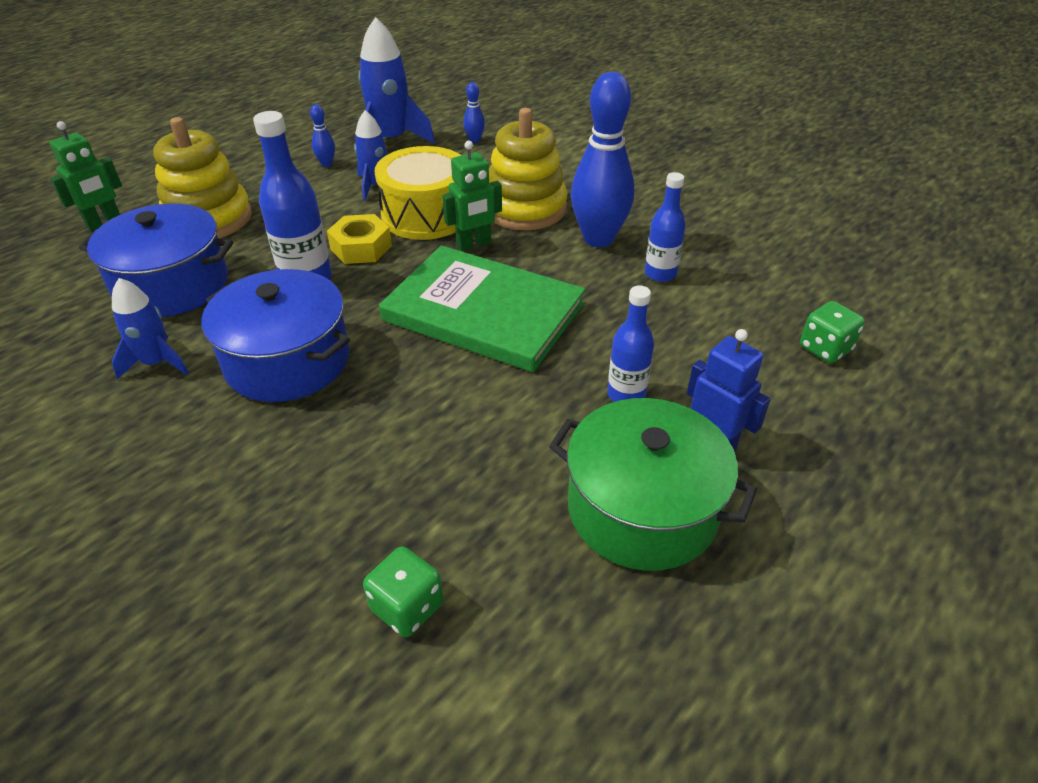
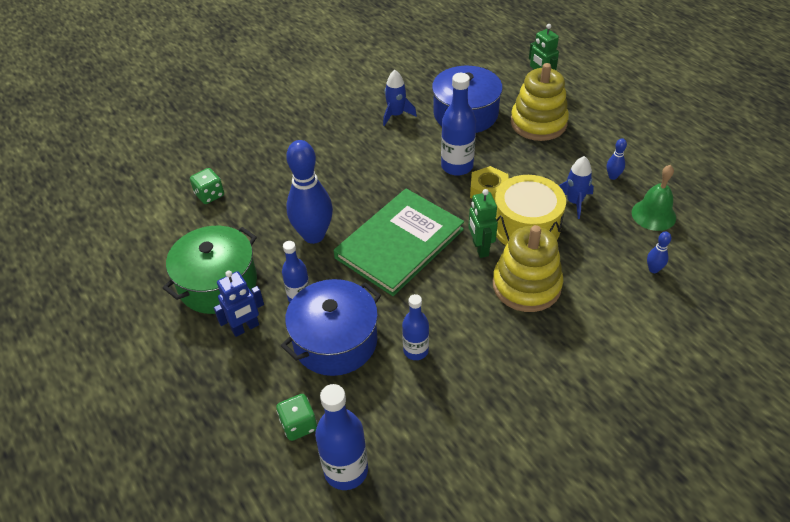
camera: 105 degrees right, 5 degrees up
blue pot [201,269,350,402] -> blue pot moved to [281,279,381,376]
blue rocket [358,17,435,144] -> green bell [632,165,676,231]
blue bowling pin [571,72,635,247] -> blue bowling pin moved to [286,140,333,244]
none -> blue bottle [315,384,368,490]

